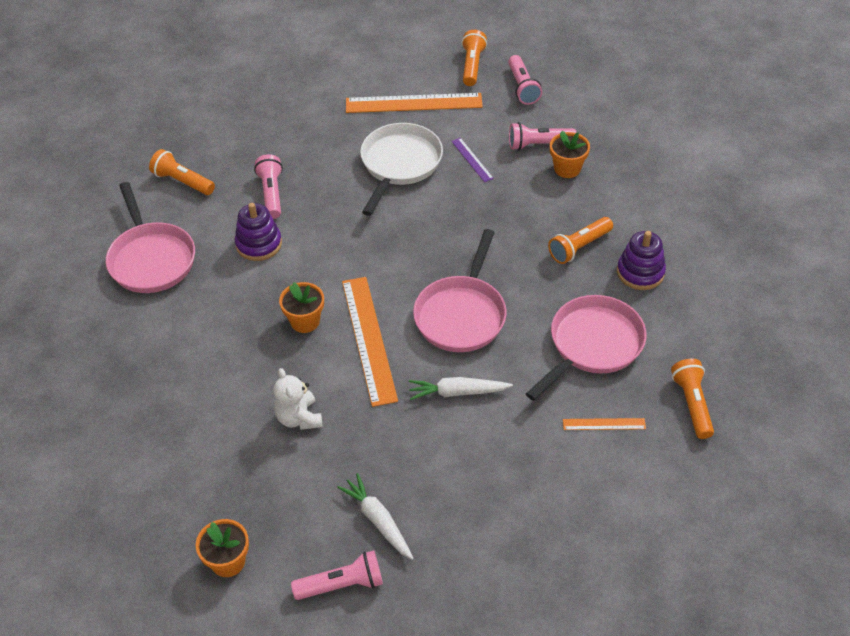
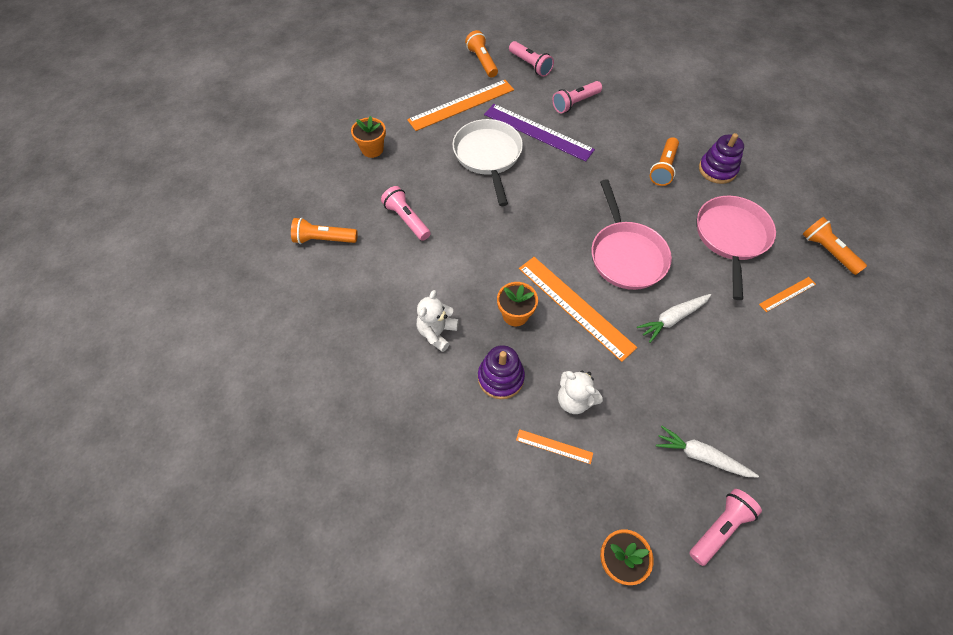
camera: 30 degrees left, 10 degrees up
pink pan [106,182,195,293] -> none
purple stacking toy [235,203,282,261] -> purple stacking toy moved to [478,345,525,399]
purple ruler [451,138,494,182] -> purple ruler [484,104,595,161], size x2.11
orange flower pot [550,131,590,178] -> orange flower pot moved to [351,116,386,158]
none -> white teddy bear [417,290,459,352]
none -> orange ruler [516,429,593,464]

